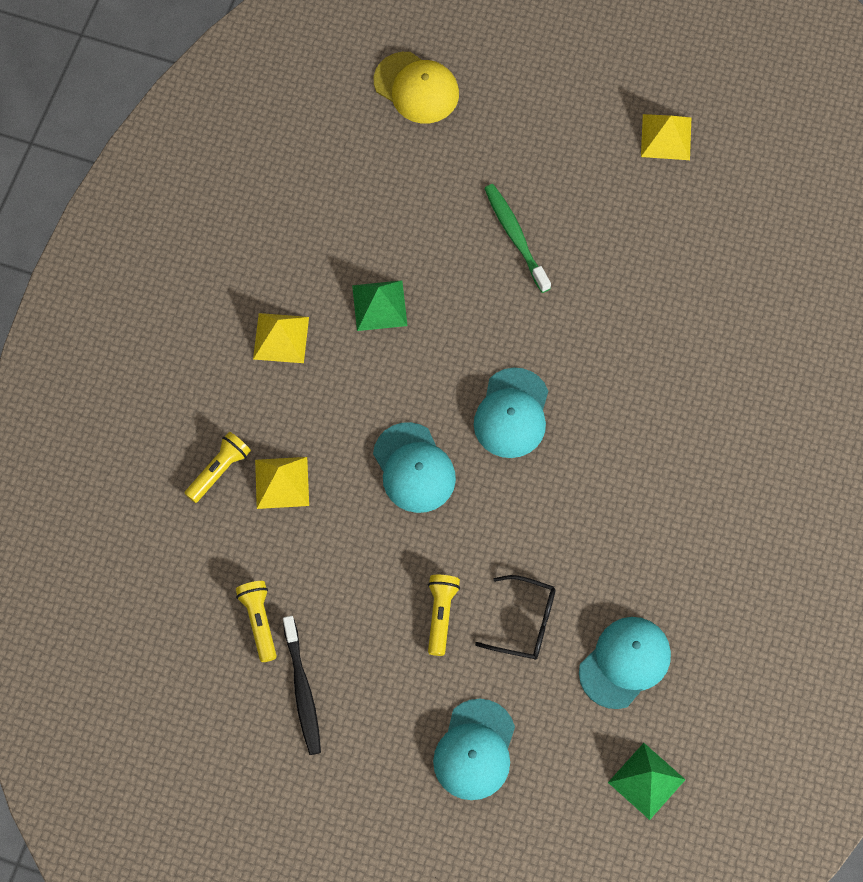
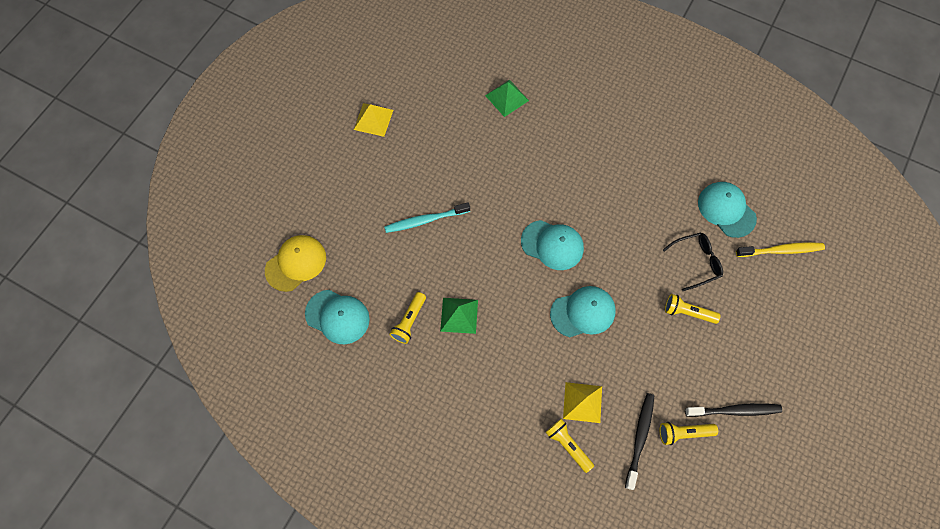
camera: 80 degrees left, 0 degrees up
yellow pyramid [253,313,309,363] -> none
turquoise cap [433,699,515,800] -> turquoise cap moved to [305,290,370,344]
black glasses [475,575,556,660] -> black glasses turned 45 degrees clockwise [663,232,723,291]
green toothbrush [484,184,551,293] -> turquoise toothbrush [384,202,470,233]
green pyramid [608,743,686,820] -> green pyramid moved to [485,80,529,117]
none -> yellow flashlight [389,292,426,344]
none -> black toothbrush [625,393,654,490]
none -> yellow toothbrush [736,242,825,257]

